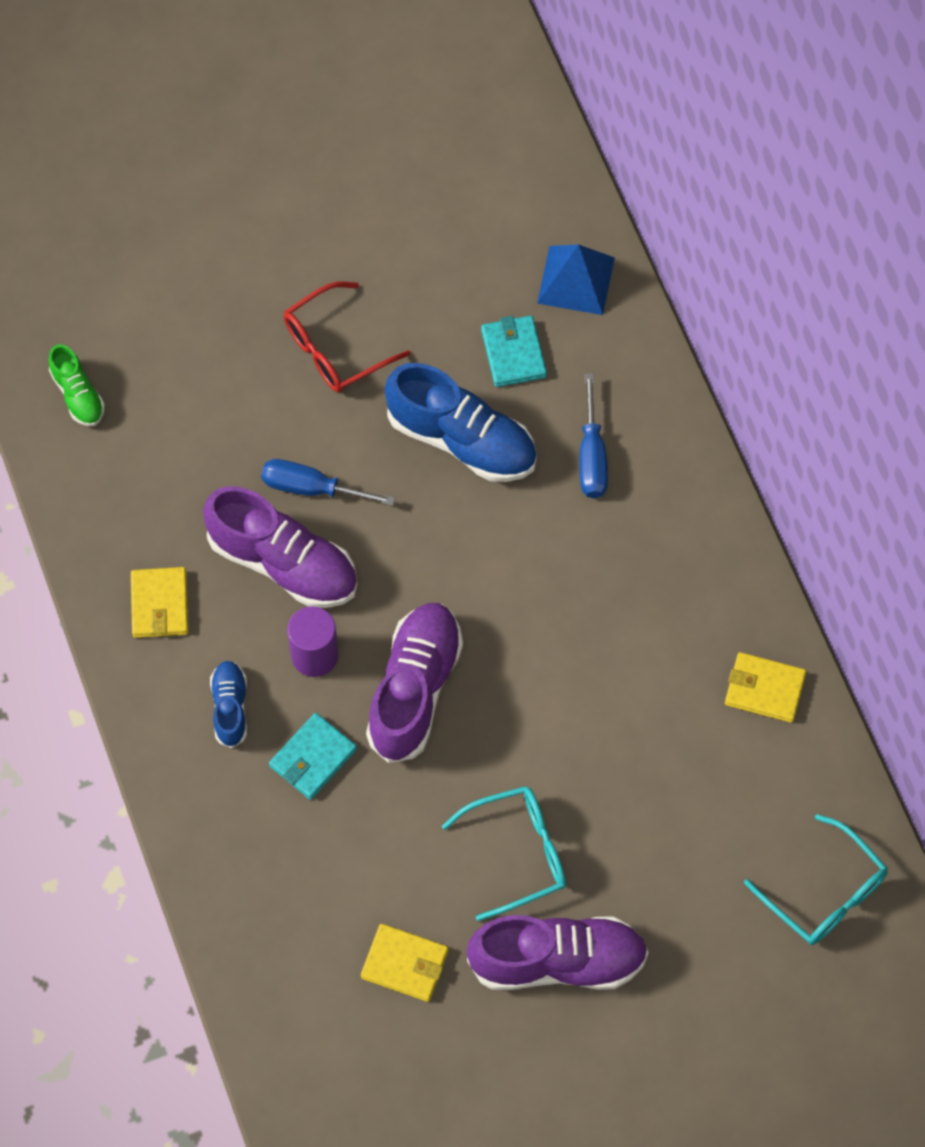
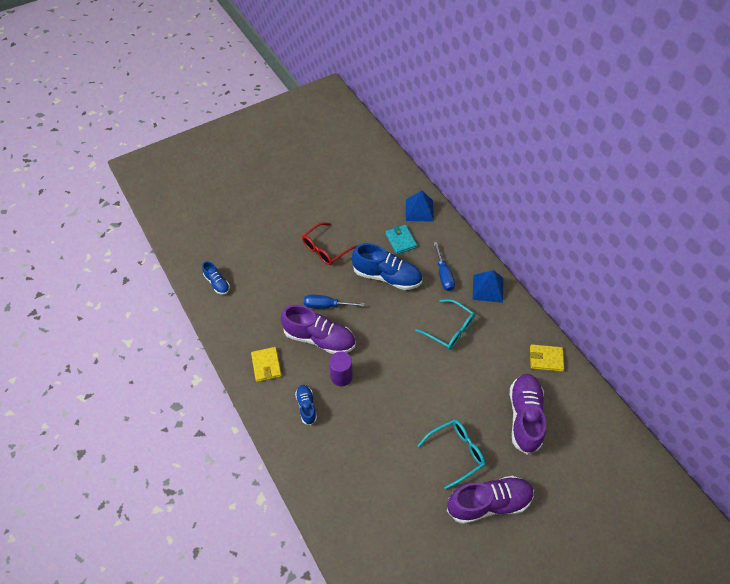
camera: 10 degrees left, 10 degrees down
green shoe [48,344,105,426] -> blue shoe [202,261,230,295]
turquoise wallet [269,713,357,800] -> none
yellow wallet [361,924,448,1002] -> none
purple shoe [366,603,463,763] -> purple shoe moved to [510,374,546,455]
turquoise glasses [744,814,888,945] -> turquoise glasses moved to [415,299,475,350]
none -> blue pyramid [473,270,503,303]

